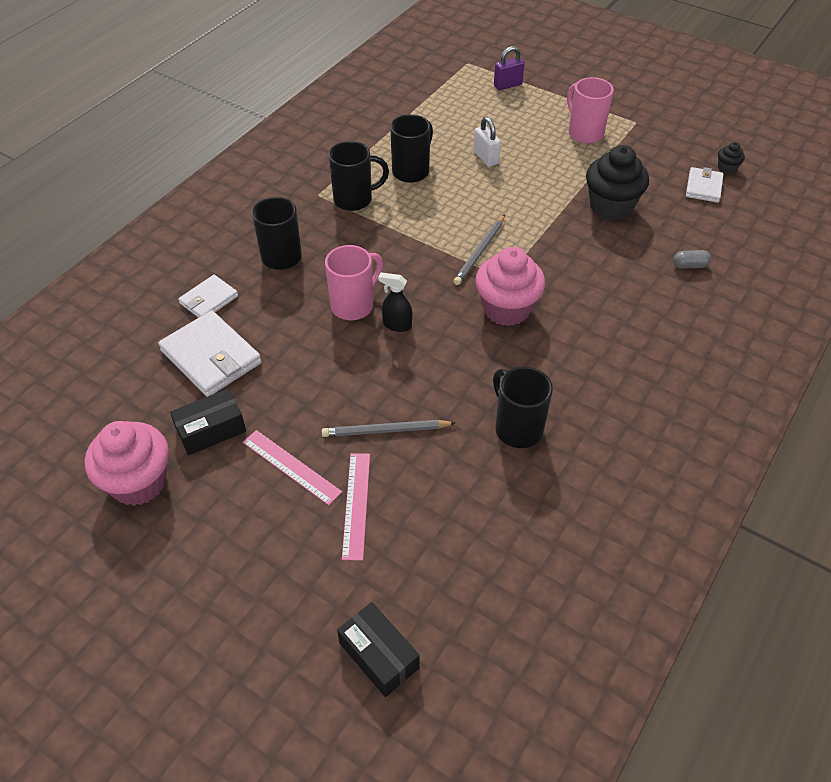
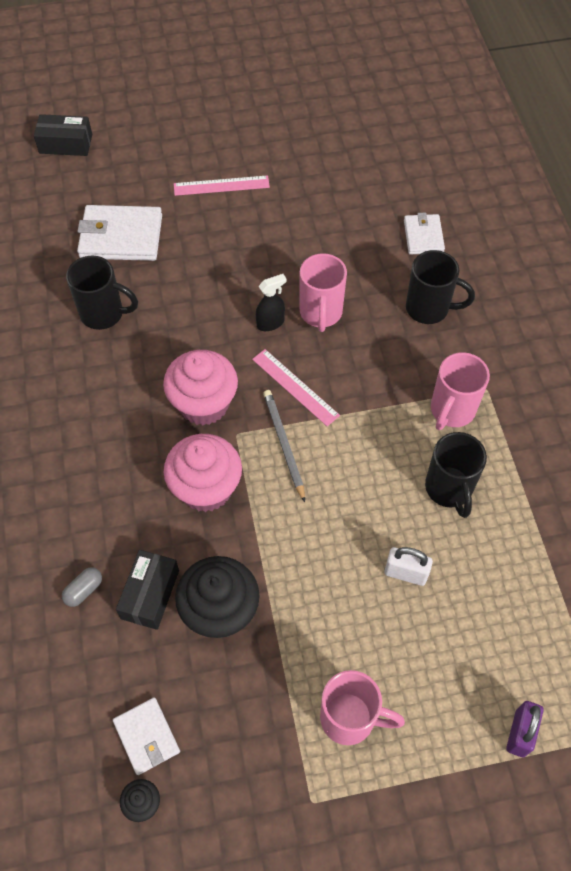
camera: 135 degrees right, 10 degrees up
pink cupcake [85,421,169,506] -> pink cupcake moved to [164,434,242,512]
white wallet [158,311,262,397] -> white wallet moved to [77,205,162,261]
black box [170,389,246,455] -> black box moved to [116,550,179,630]
grey pencil [322,420,455,437] -> none
black mug [328,141,389,211] -> pink mug [431,352,490,430]
pink ruler [342,453,370,561] -> pink ruler moved to [252,349,340,427]

